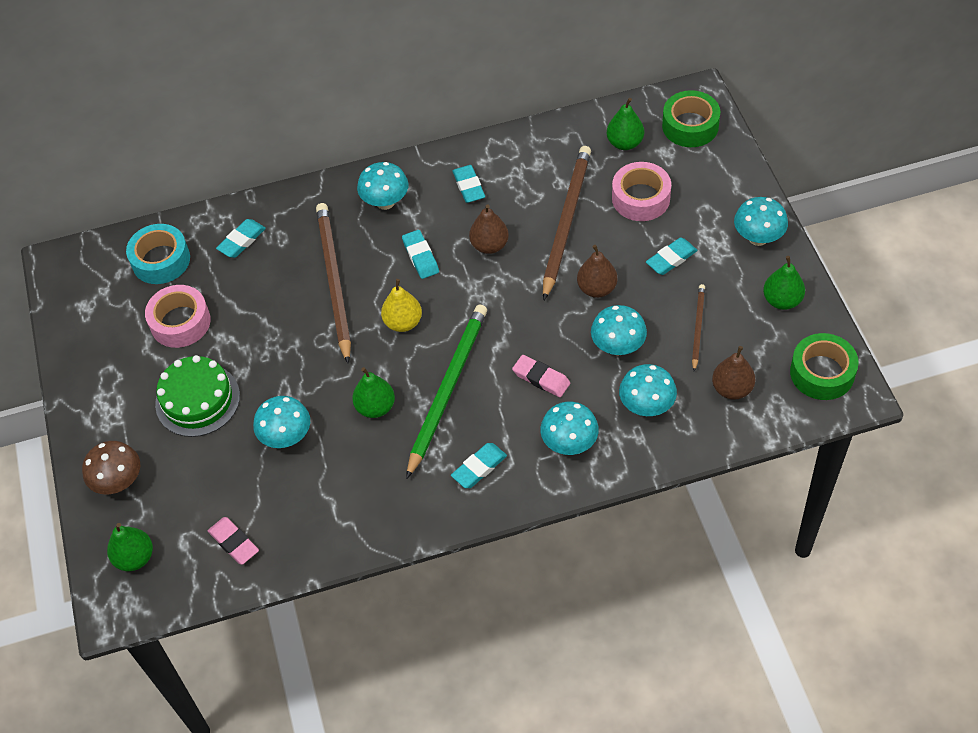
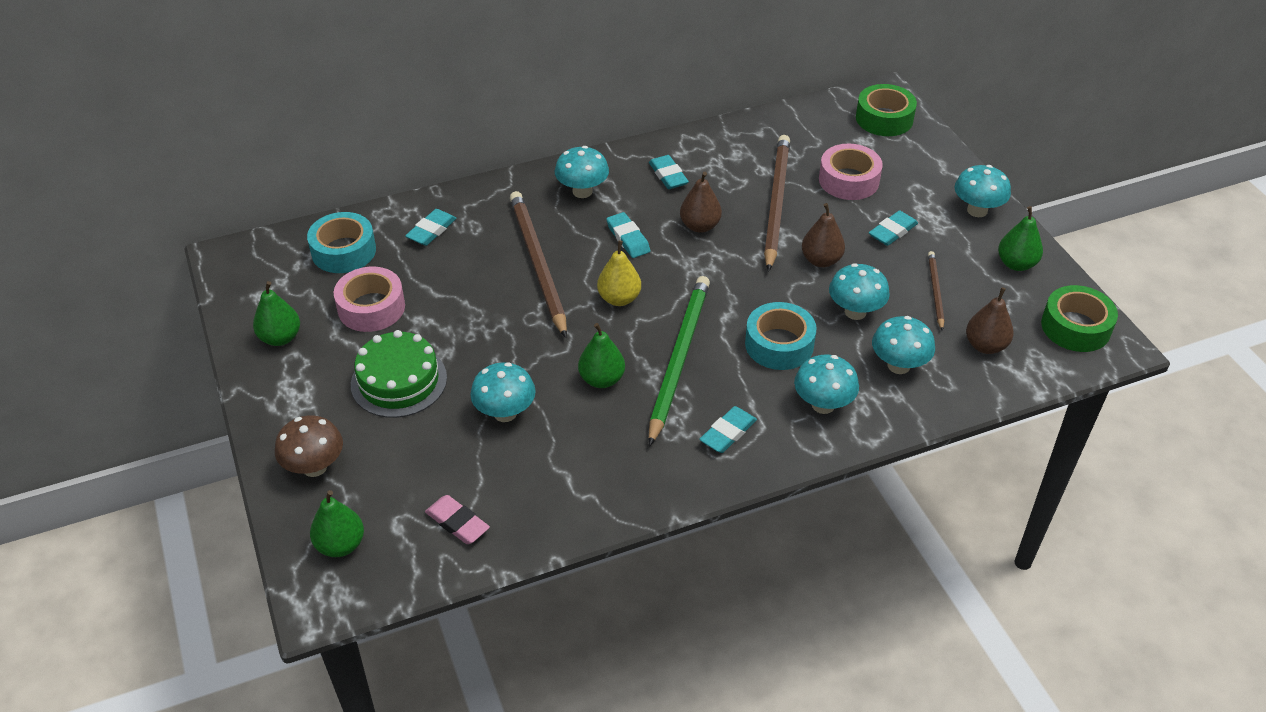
camera: 10 degrees left, 10 degrees down
pink eraser [512,355,570,397] -> turquoise tape [745,302,817,370]
green pear [607,98,644,150] -> green pear moved to [253,281,300,346]

